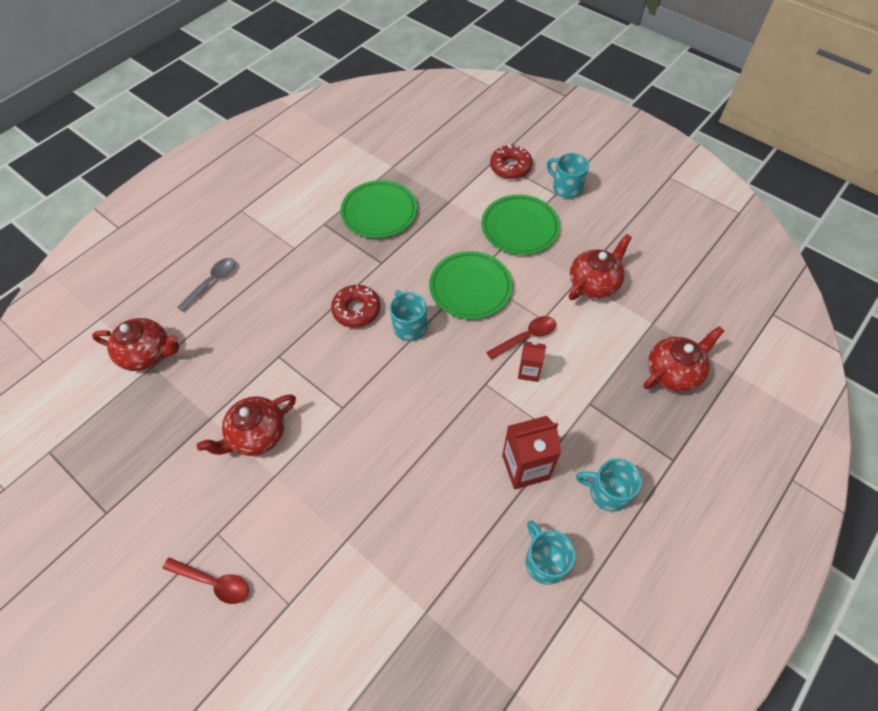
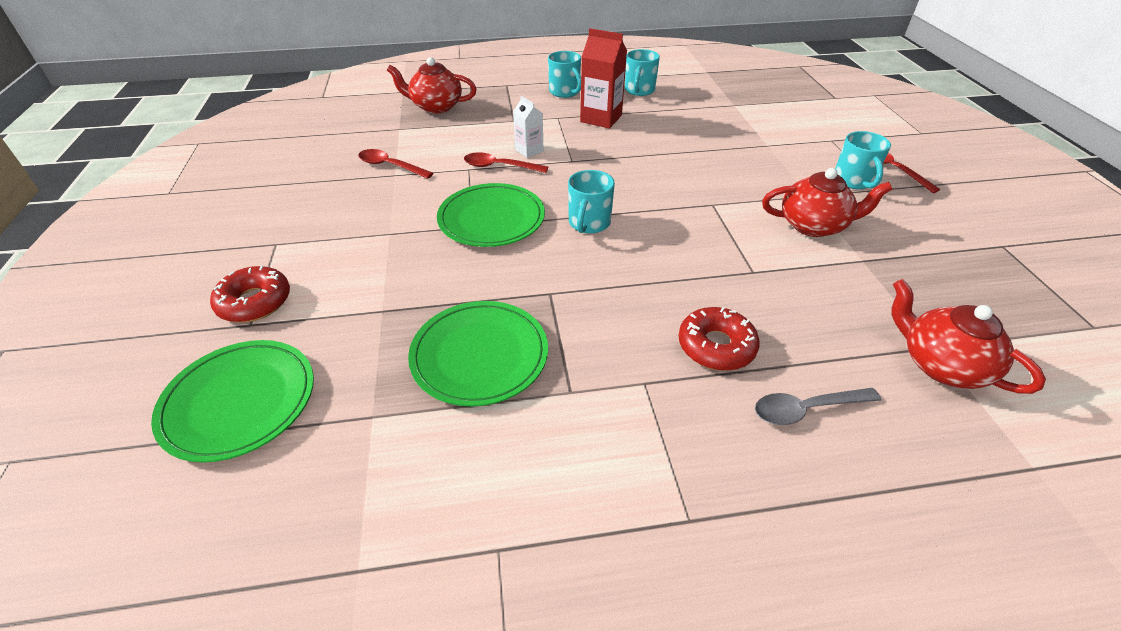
camera: 140 degrees left, 15 degrees down
red donut [331,285,380,328] -> red donut moved to [679,307,760,371]
green plate [481,195,560,255] -> green plate moved to [151,340,314,462]
red carton [518,341,546,382] -> white carton [513,96,544,158]
turquoise mug [547,153,589,198] -> turquoise mug moved to [835,131,891,189]
red teapot [569,234,632,300] -> red spoon [358,149,433,179]

